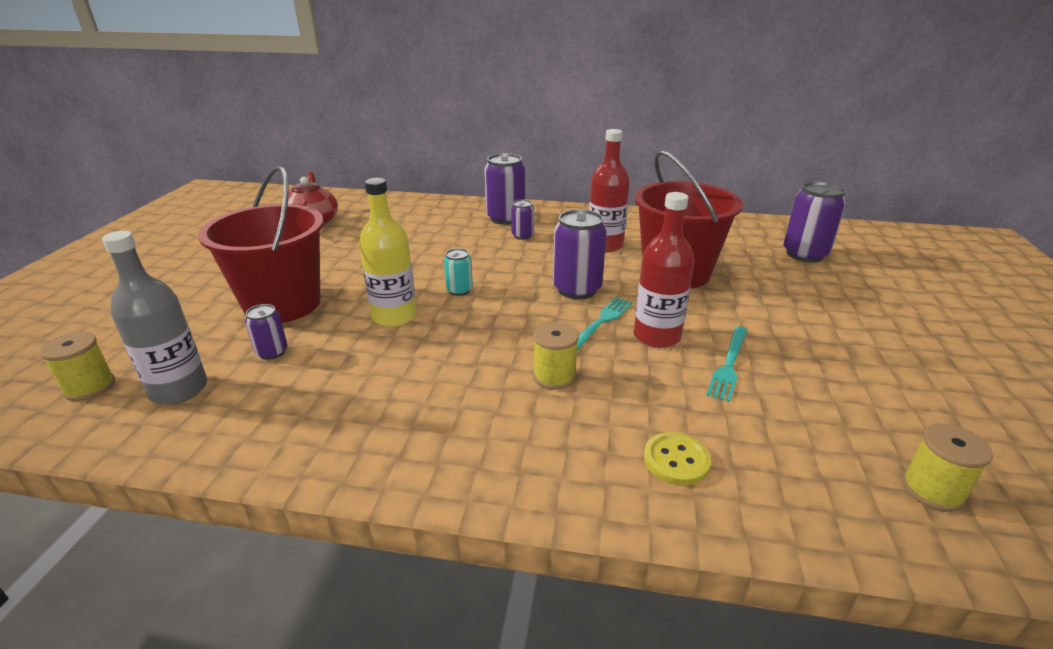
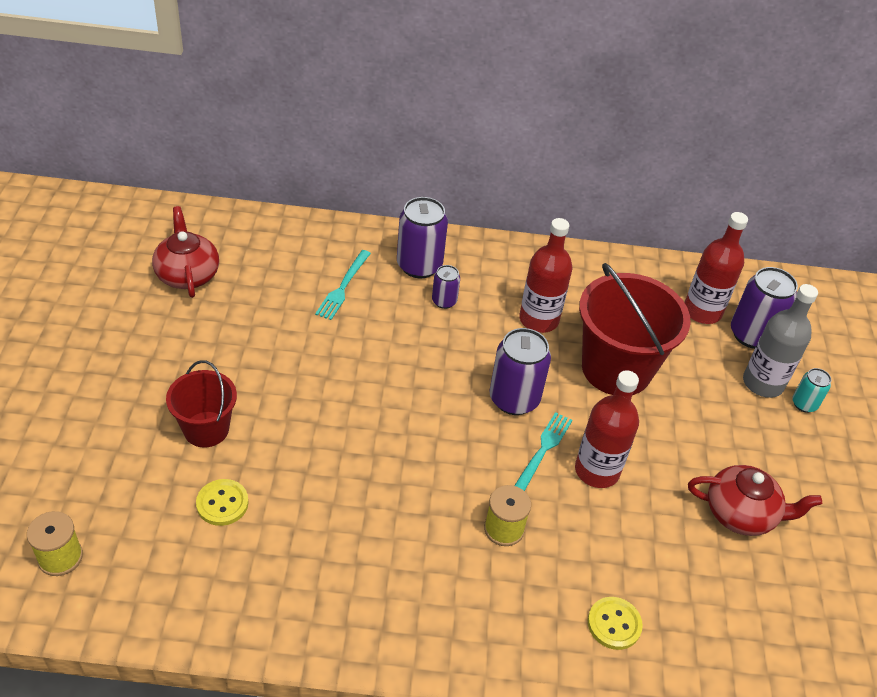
camera: 10 degrees left, 15 degrees up
grey bottle [102,231,208,405] -> grey bottle moved to [743,284,818,398]
red bucket [198,166,324,323] -> red bucket [166,360,237,448], size x0.58
purple can [245,304,288,360] -> yellow button [196,479,249,526]
yellow bottle [359,178,417,327] -> none
turquoise can [444,248,473,296] -> turquoise can moved to [792,368,831,413]
turquoise fork [706,326,747,402] -> turquoise fork moved to [315,250,371,320]
yellow spool [902,423,993,512] -> none
none -> red bottle [684,212,748,324]
none -> red teapot [688,465,822,536]

